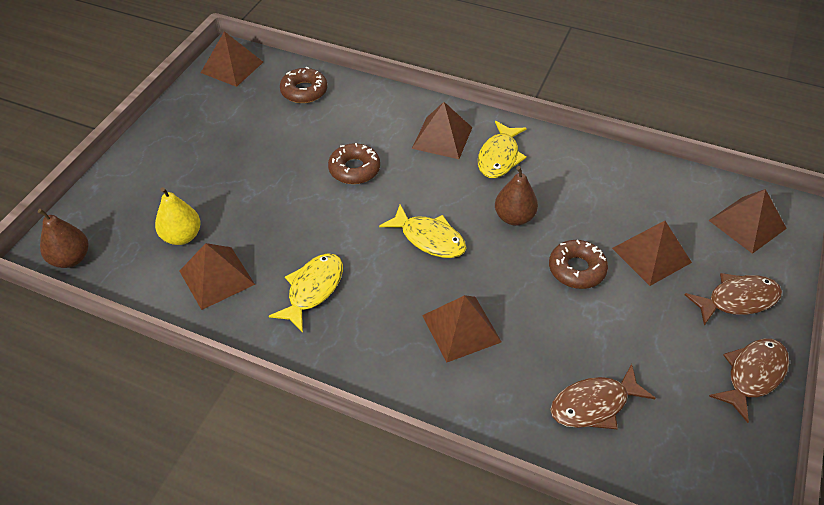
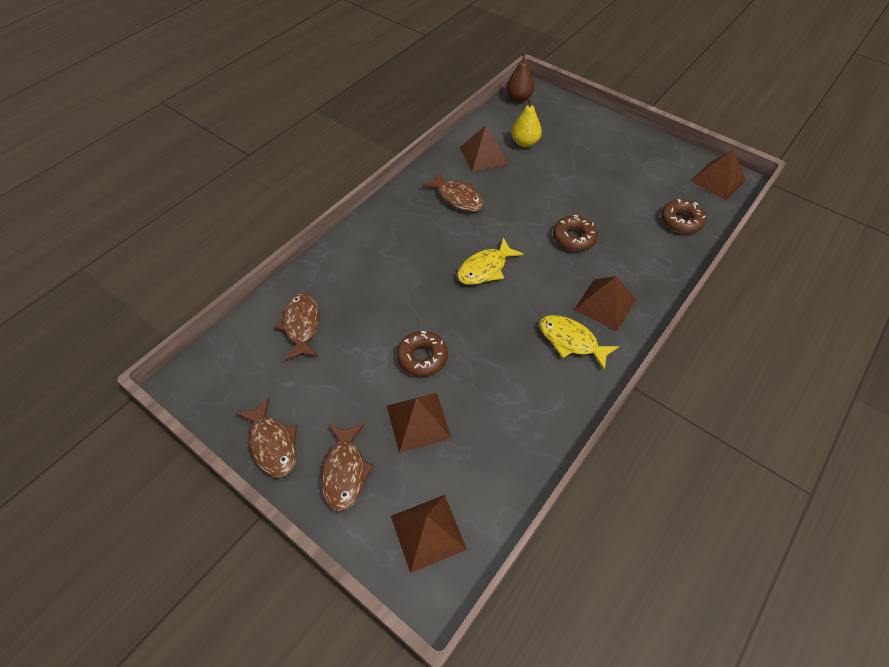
camera: 105 degrees right, 5 degrees up
yellow fish [269,253,343,332] -> brown fish [422,172,483,212]
brown pyramid [422,295,502,362] -> none
brown pear [495,166,538,226] -> none

